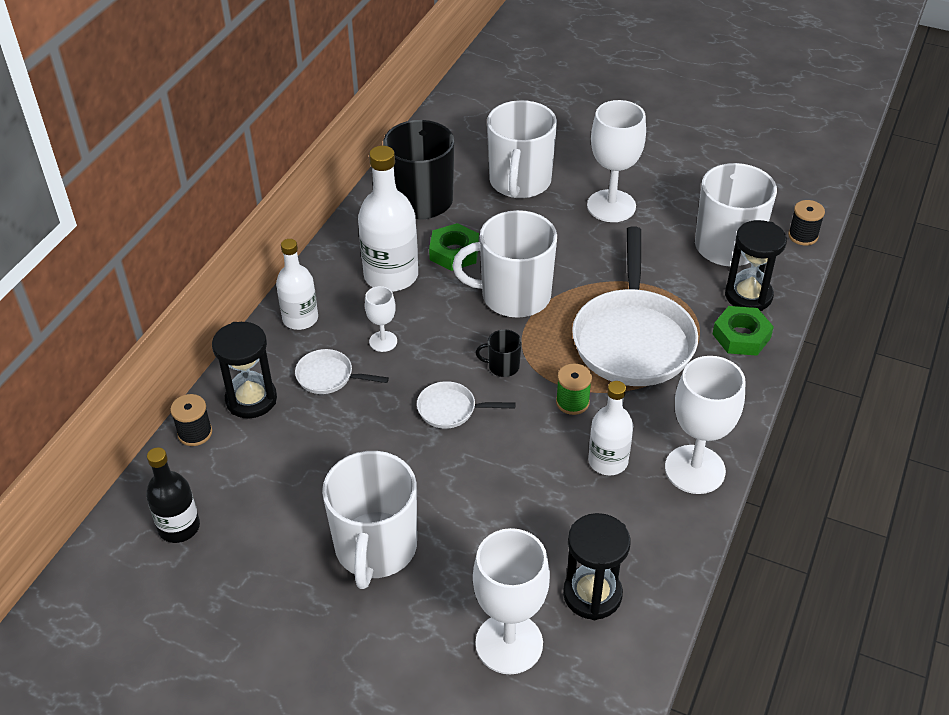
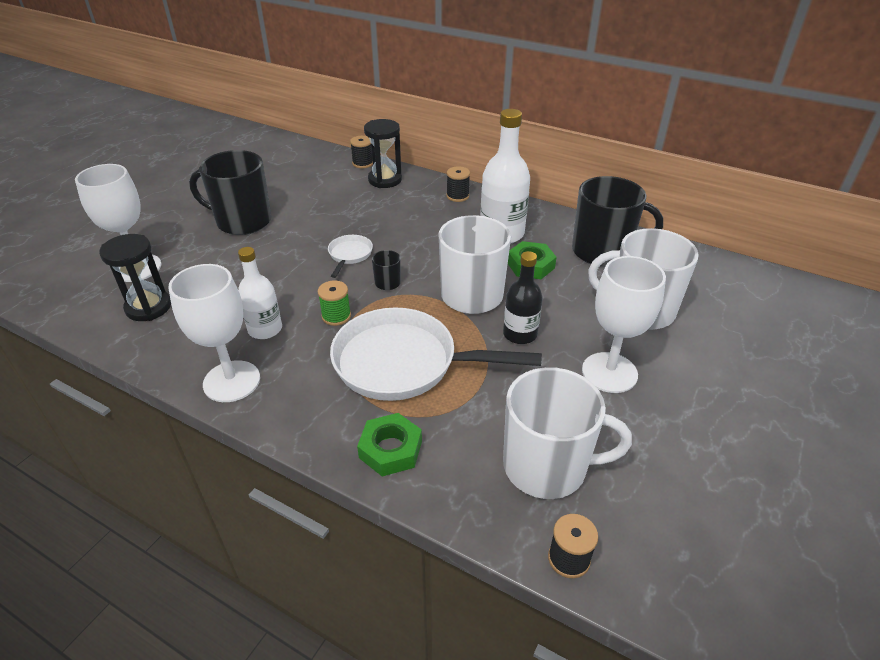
camera: 95 degrees right, 5 degrees down
black bottle [146,448,200,543] -> black bottle moved to [503,251,543,344]
white bottle [276,239,318,330] -> black spool [447,166,470,202]
white pan [295,349,389,394] -> none
white mug [322,451,417,589] -> black mug [189,150,271,235]
white goblet [365,286,397,352] -> none
black hourglass [725,220,787,311] -> none

